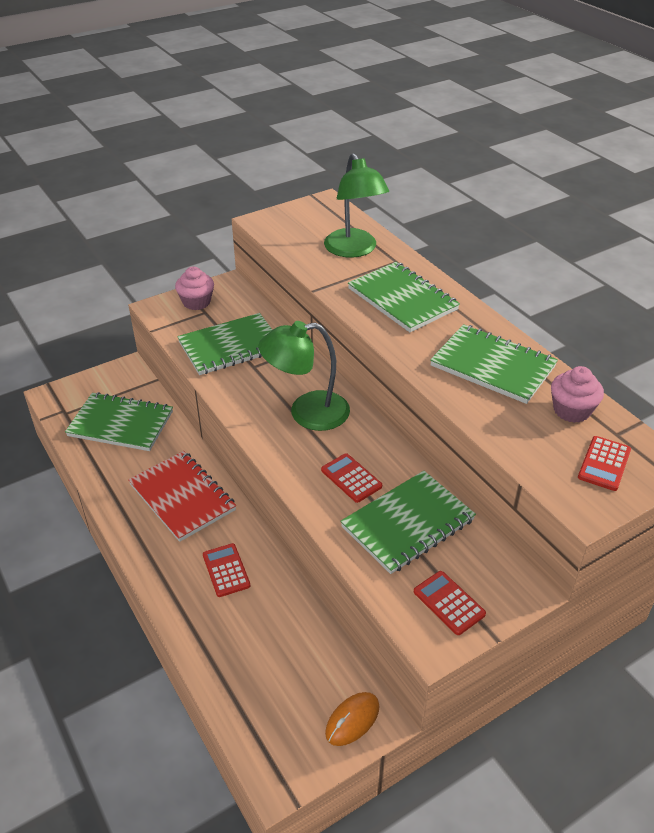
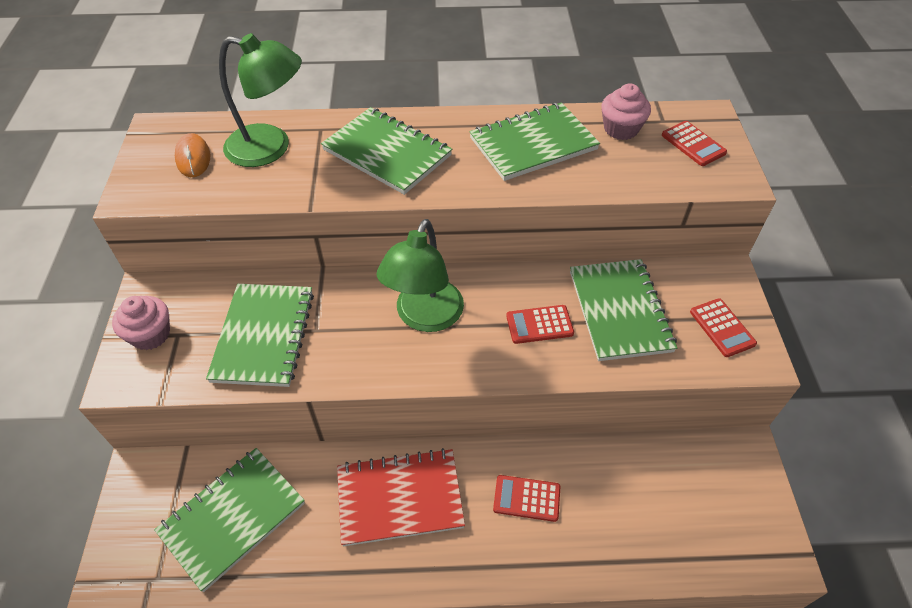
camera: 60 degrees left, 10 degrees up
orange mouse [325,692,379,746] -> orange mouse moved to [175,133,210,177]
green notebook [348,262,460,332] -> green notebook turned 45 degrees clockwise [321,107,452,195]
red calculator [414,571,486,635] -> red calculator turned 105 degrees counterclockwise [690,298,757,357]

